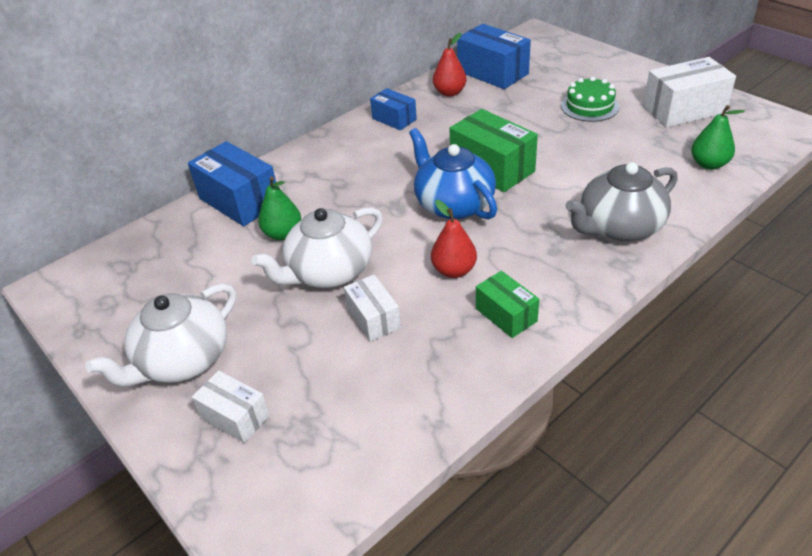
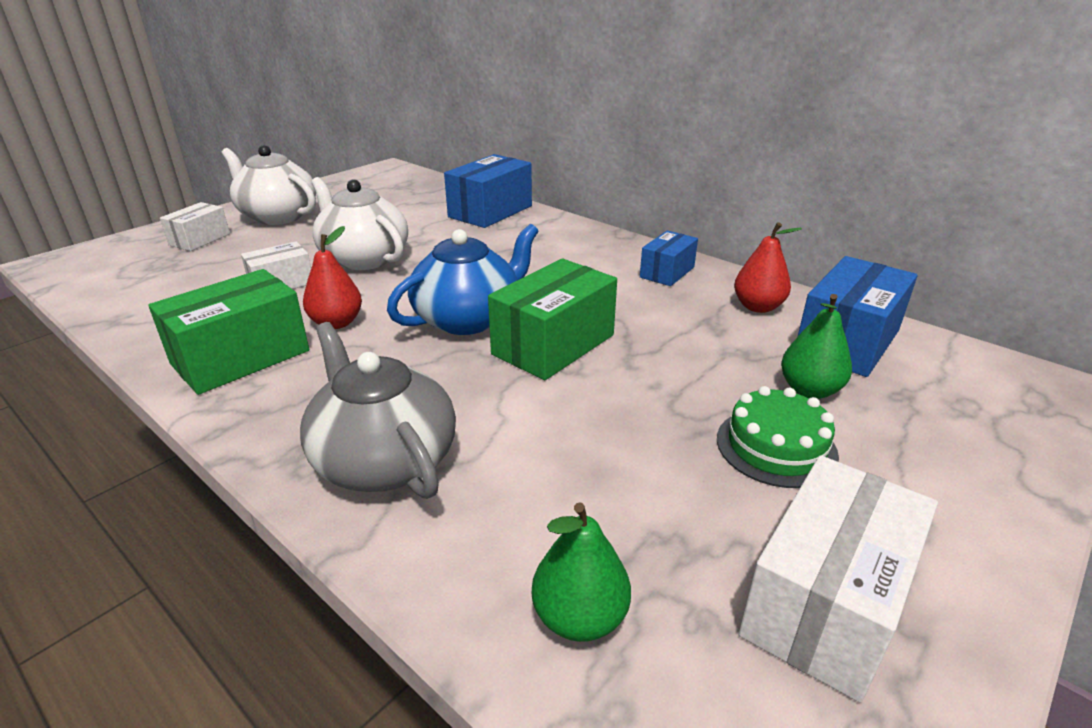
camera: 80 degrees right, 10 degrees down
green pear [258,176,301,240] -> green pear moved to [781,294,852,399]
green box [476,271,539,338] -> green box [148,269,309,395], size x1.70
white box [643,57,736,127] -> white box turned 60 degrees clockwise [738,455,938,703]

